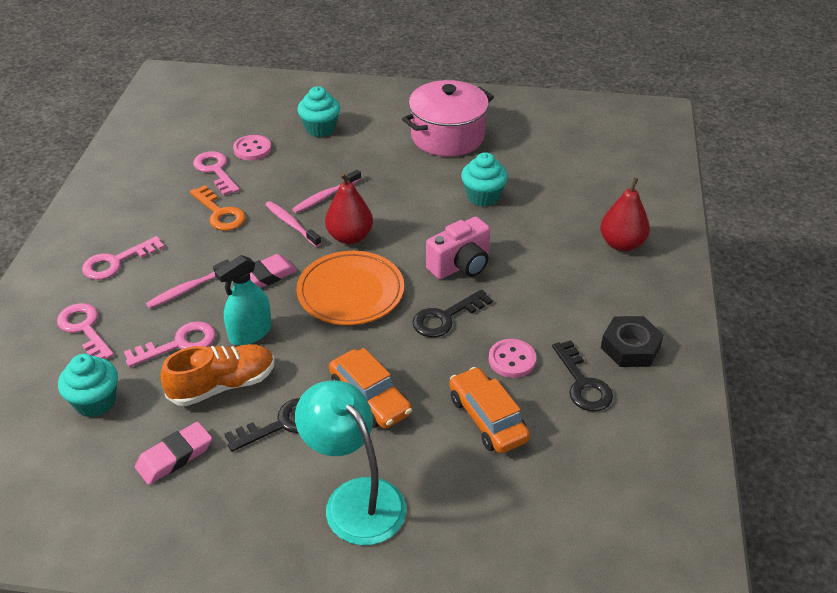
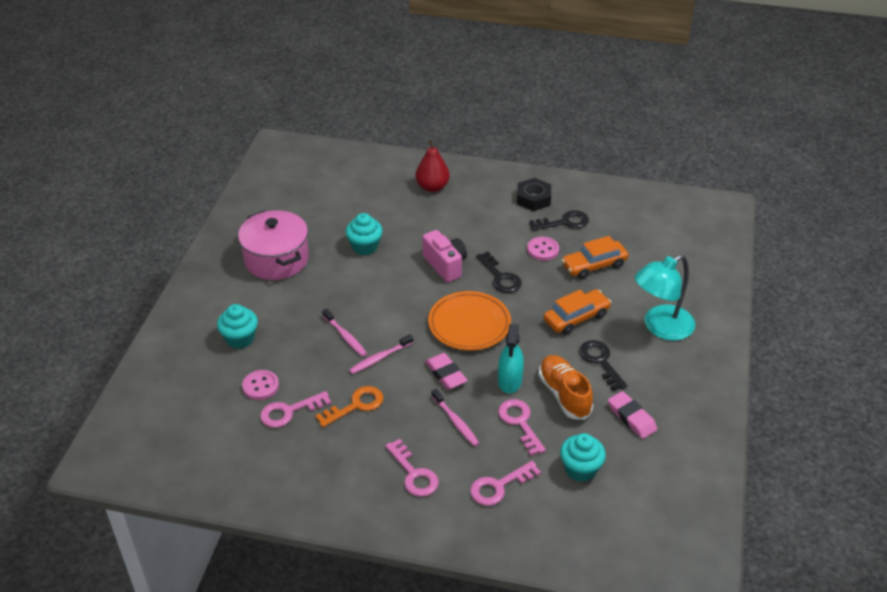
camera: 85 degrees left, 0 degrees up
turquoise spray bottle [215,255,272,345] -> turquoise spray bottle turned 45 degrees clockwise [498,324,524,393]
red pear [325,173,373,244] -> none

